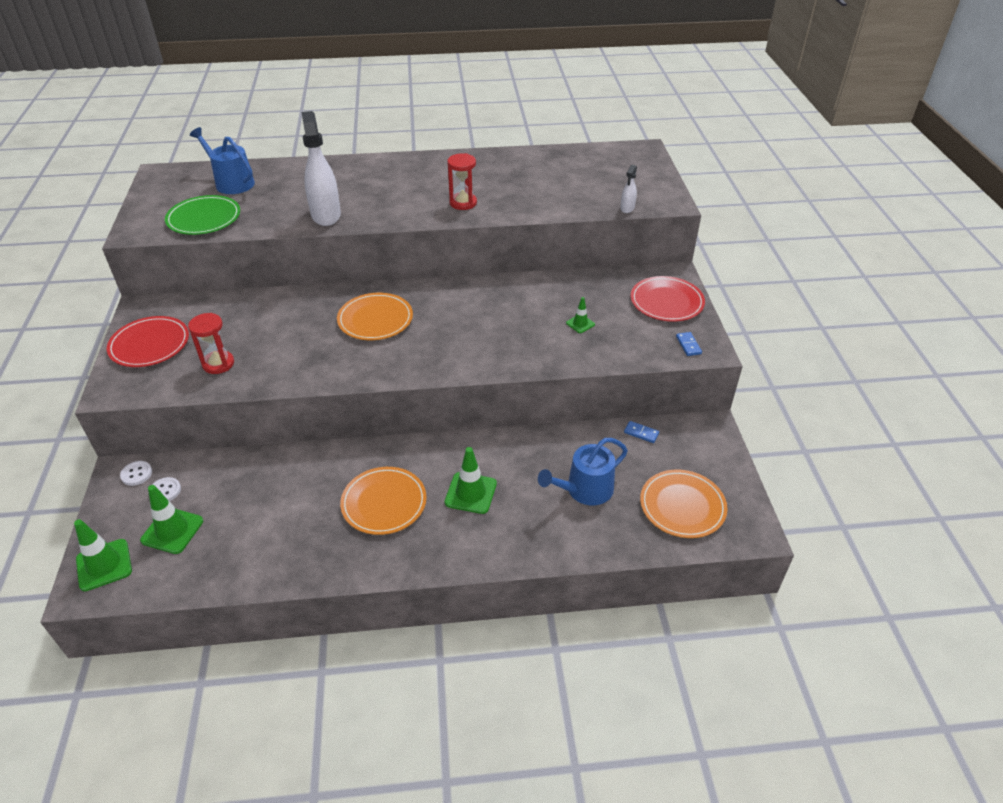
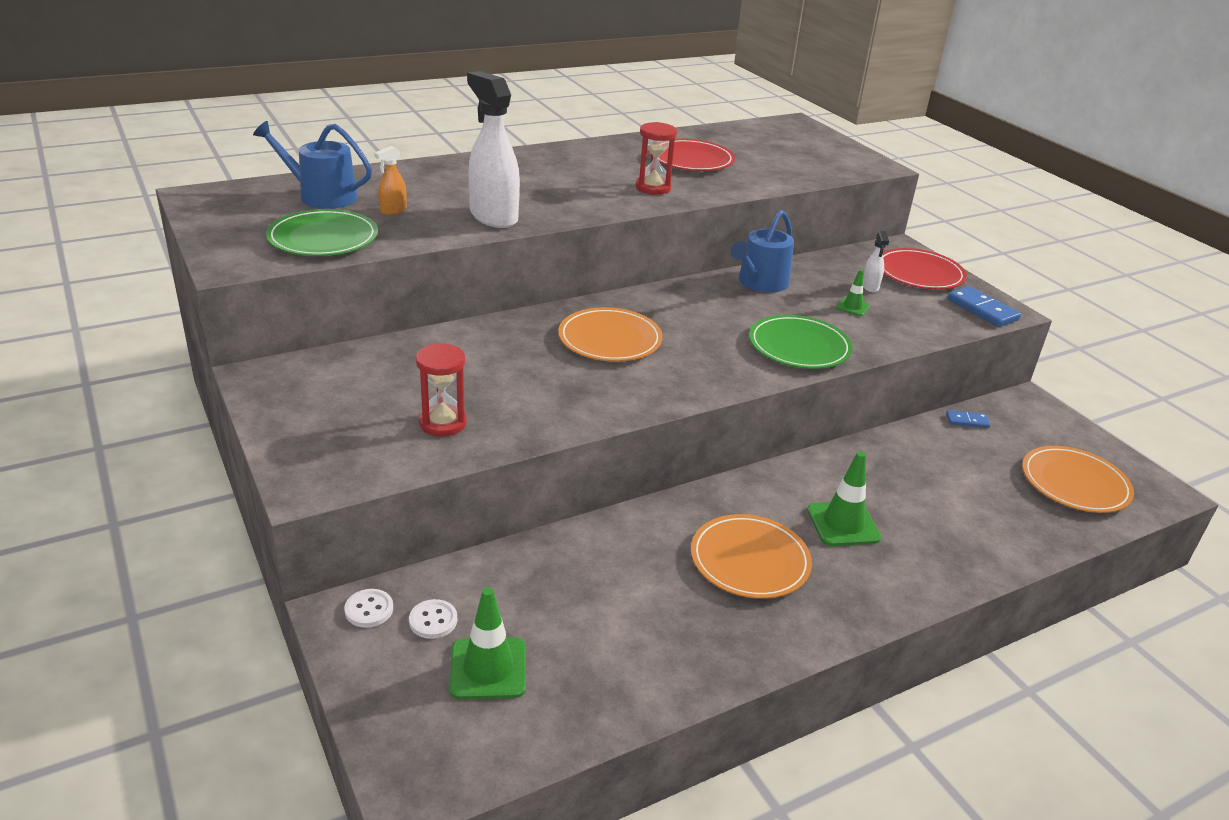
camera: 25 degrees left, 10 degrees down
green traffic cone [74,519,132,591] -> none
red plate [107,316,189,367] -> red plate moved to [649,139,735,171]
blue watering can [538,438,628,505] -> blue watering can moved to [731,210,794,293]
white spray bottle [620,165,637,213] -> white spray bottle moved to [863,231,889,292]
blue domino [676,332,702,356] -> blue domino [948,286,1021,327], size x1.72
none -> orange spray bottle [374,146,407,215]
none -> green plate [749,315,853,369]

